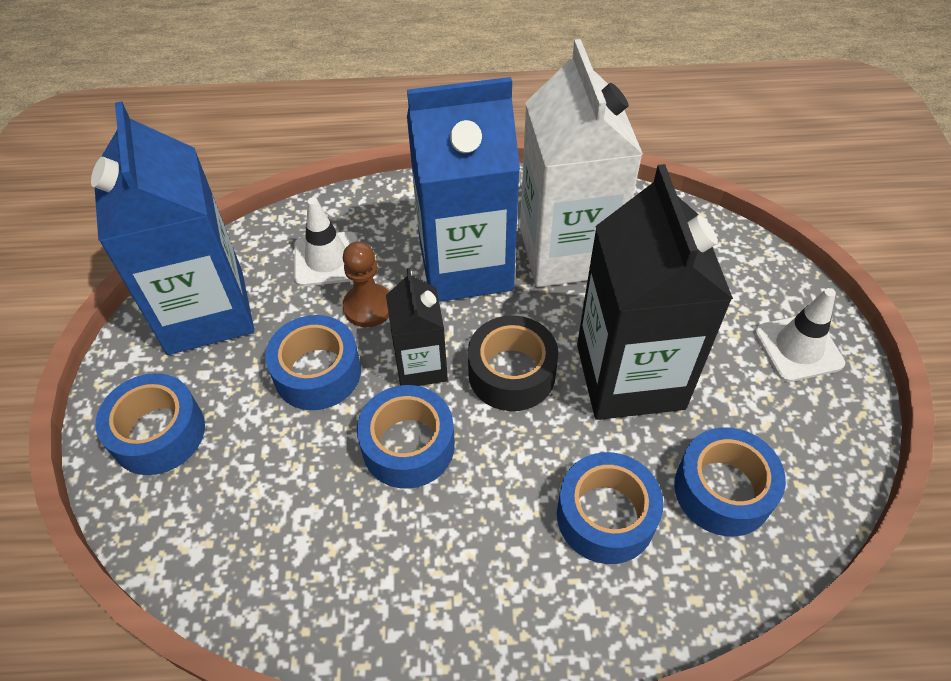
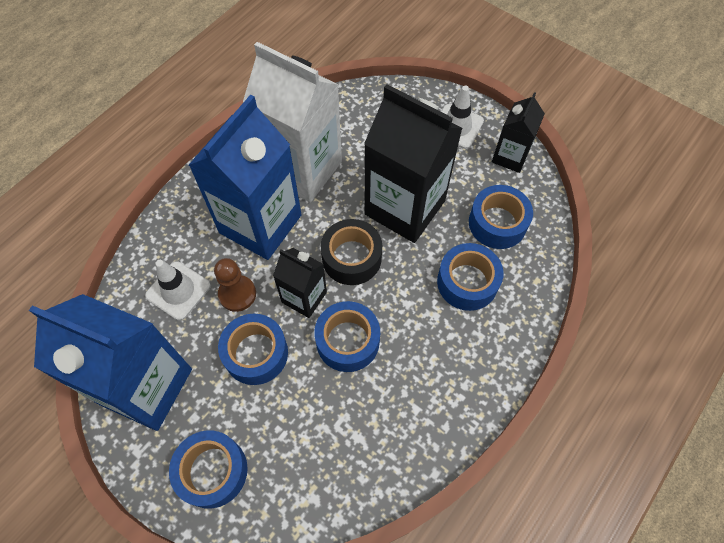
camera: 50 degrees left, 10 degrees up
none -> black carton [492,92,545,173]

